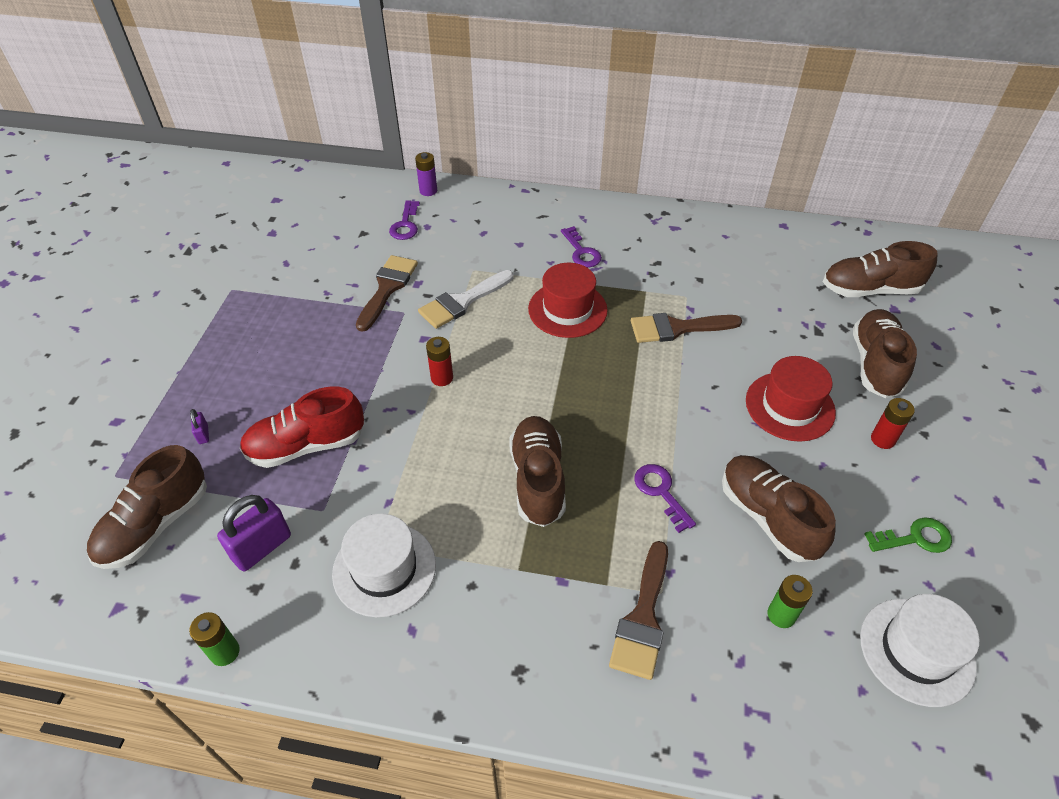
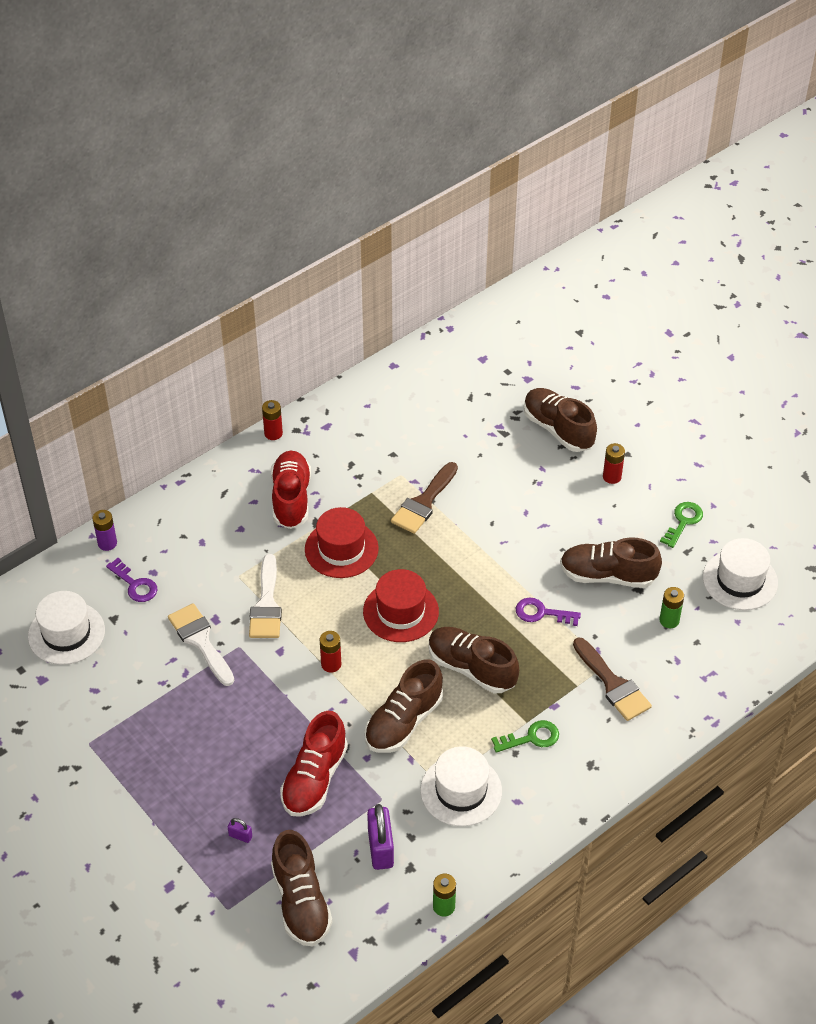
camera: 50 degrees left, 0 degrees up
brown brush [356,255,418,332] -> white brush [168,603,234,686]
purple key [561,226,602,267] -> red shoe [271,450,311,529]
red hat [746,356,836,442] -> red hat moved to [363,569,439,642]
brown shoe [823,241,938,297] -> brown shoe moved to [365,659,443,753]
none -> white hat [28,591,105,665]
none -> red battery [262,400,283,440]
none -> green key [491,720,559,753]

